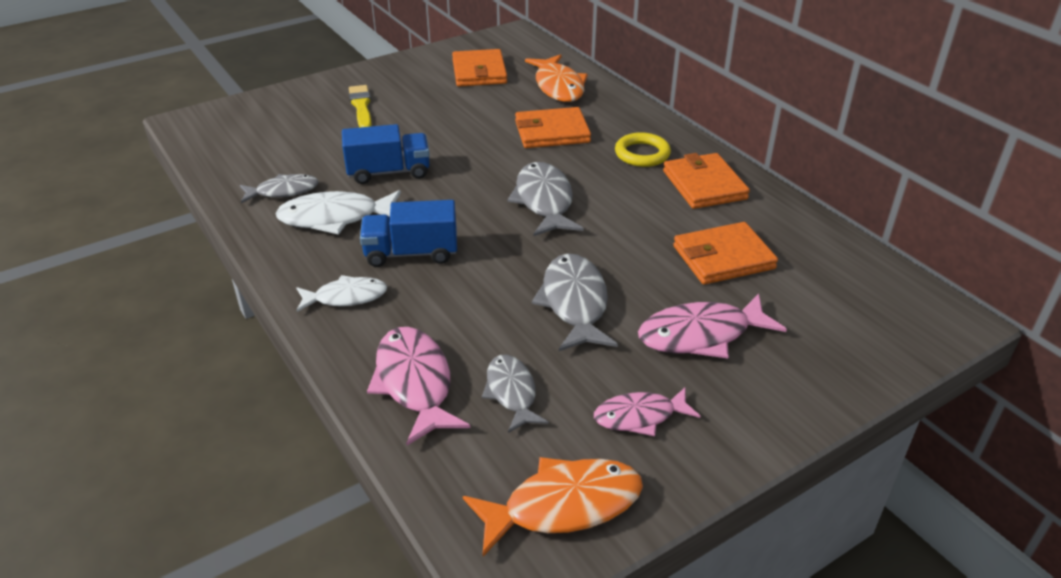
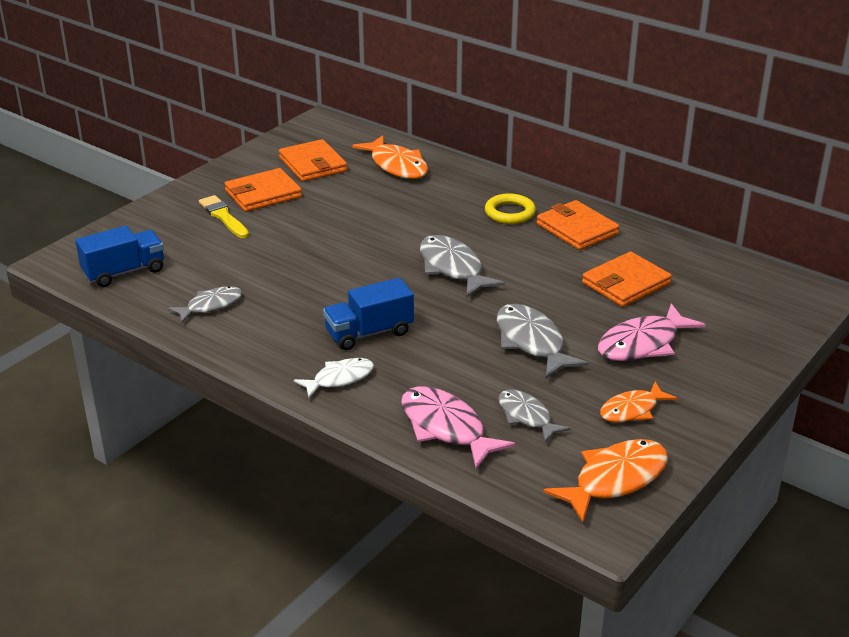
camera: 20 degrees left, 5 degrees down
white fish [275,190,401,235] -> none
blue truck [342,124,430,184] -> blue truck moved to [75,226,164,287]
orange wallet [515,107,591,148] -> orange wallet moved to [225,168,302,212]
pink fish [594,387,700,436] -> orange fish [600,381,677,422]

